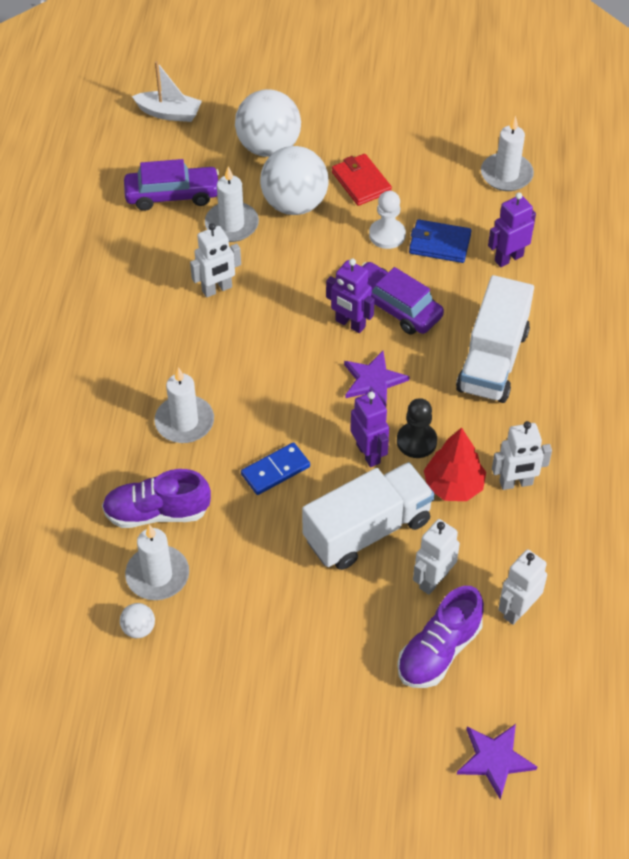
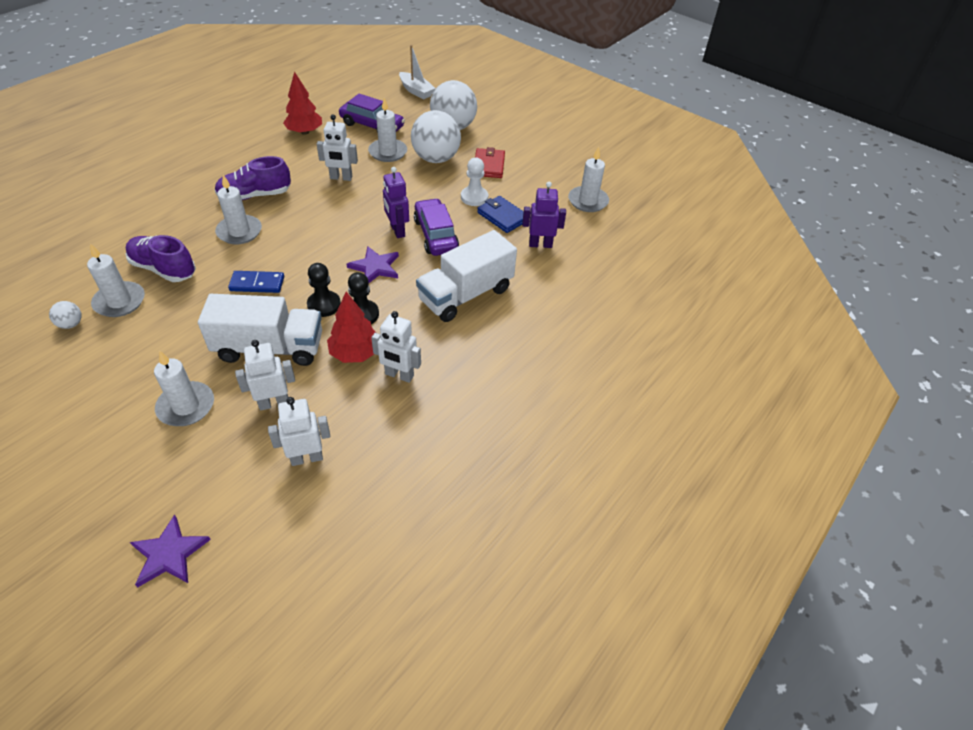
camera: 30 degrees right, 5 degrees down
purple robot [350,391,389,467] -> black pawn [307,263,341,317]
purple shoe [397,586,484,688] -> purple shoe moved to [215,156,291,200]
none -> white candle [154,350,214,426]
none -> red tree [283,72,322,135]

